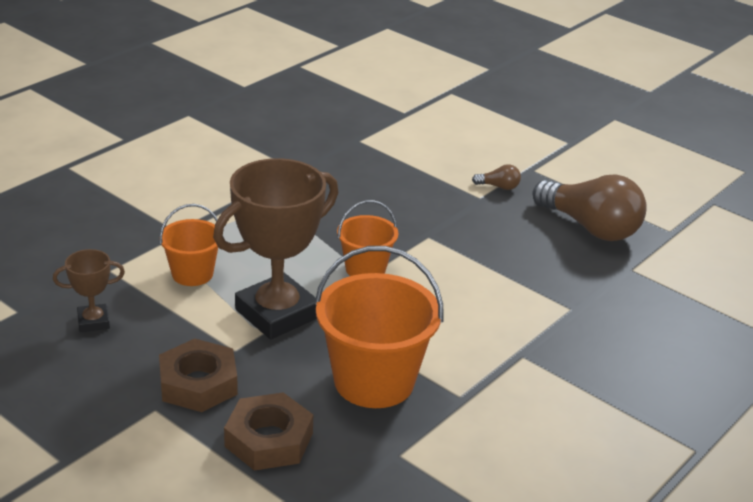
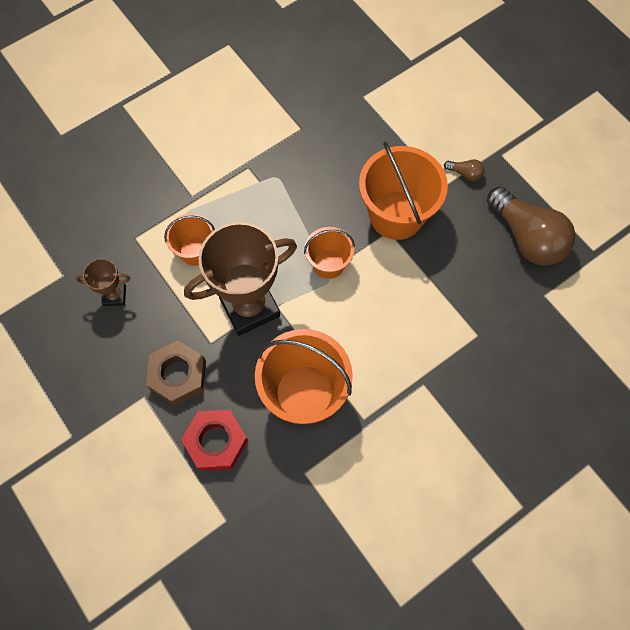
camera: 15 degrees right, 35 degrees up
brown nut [224,392,313,471] -> red nut [181,410,248,470]
none -> orange bucket [359,141,448,240]

